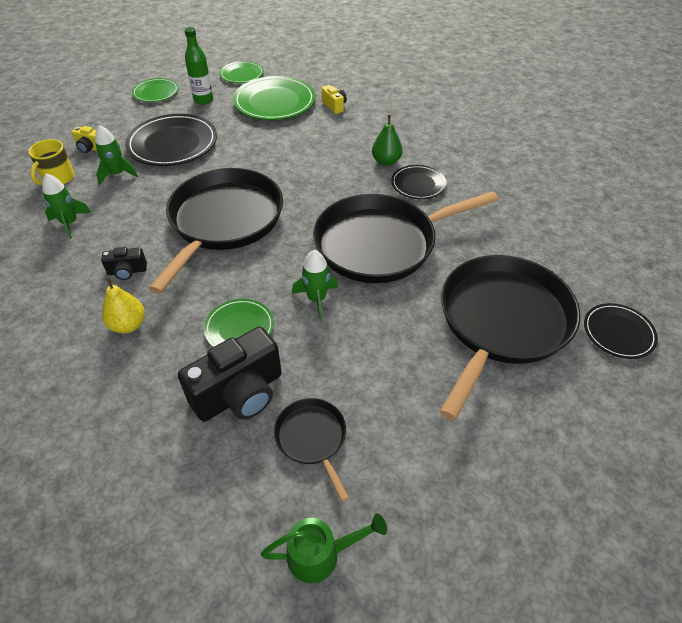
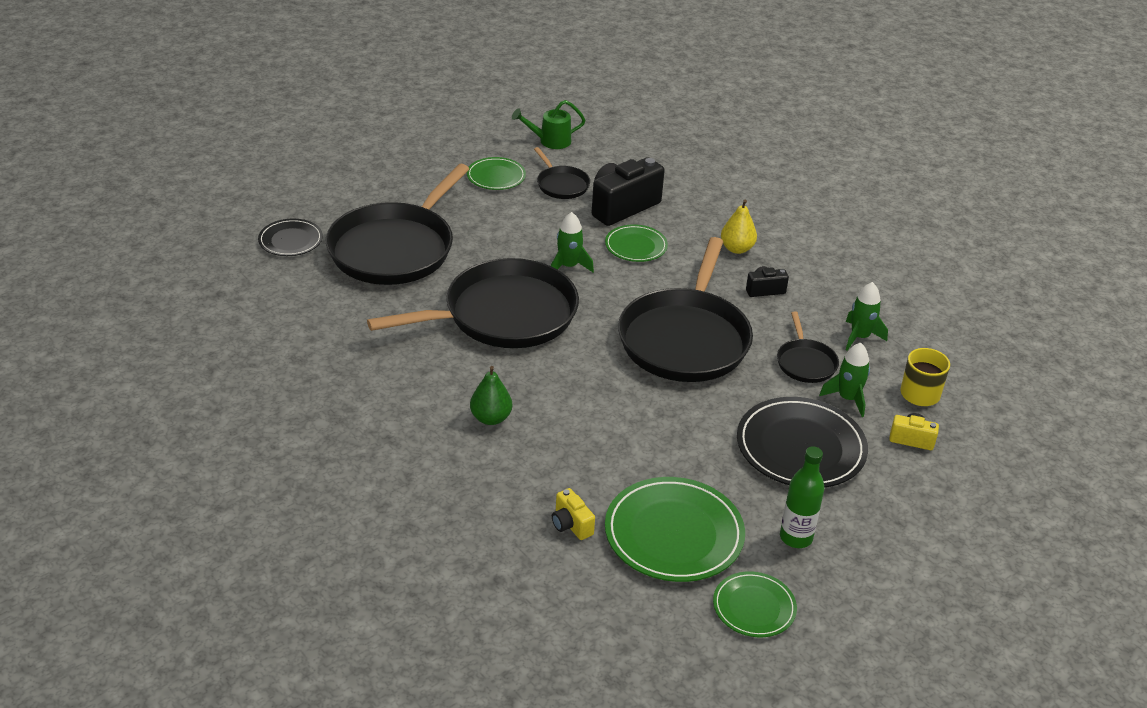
camera: 175 degrees right, 10 degrees down
green plate [132,78,179,102] -> green plate moved to [467,157,526,190]
black plate [391,165,447,199] -> none
none -> black pan [777,311,839,383]

